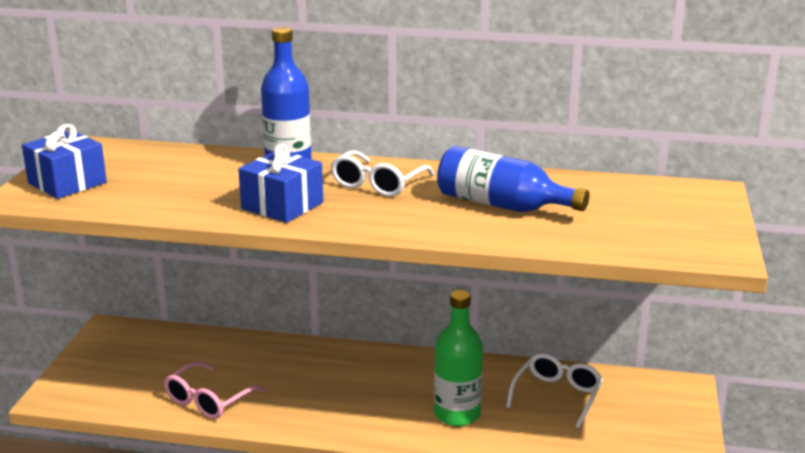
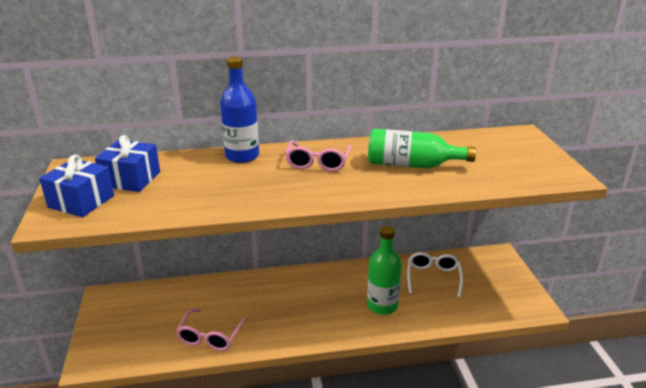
camera: 20 degrees left, 5 degrees up
blue gift [238,144,323,223] -> blue gift moved to [95,135,160,192]
white glasses [331,150,434,197] -> pink glasses [285,141,351,171]
blue bottle [437,146,590,212] -> green bottle [368,129,476,168]

